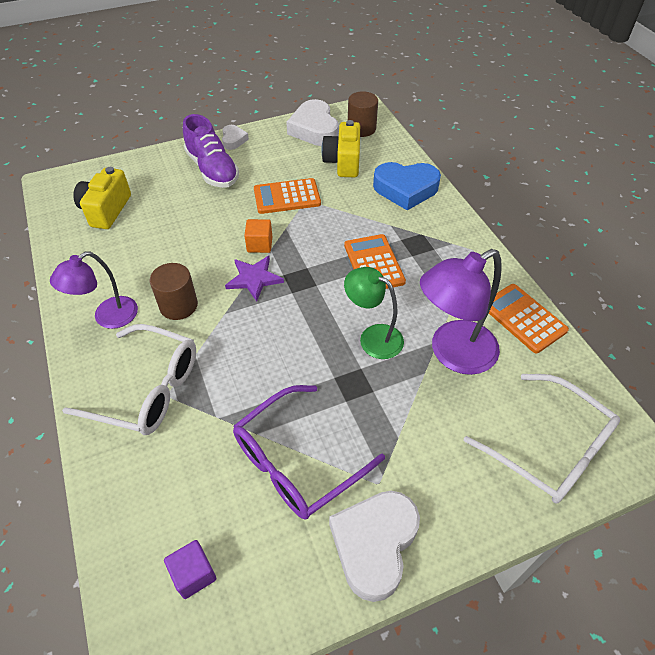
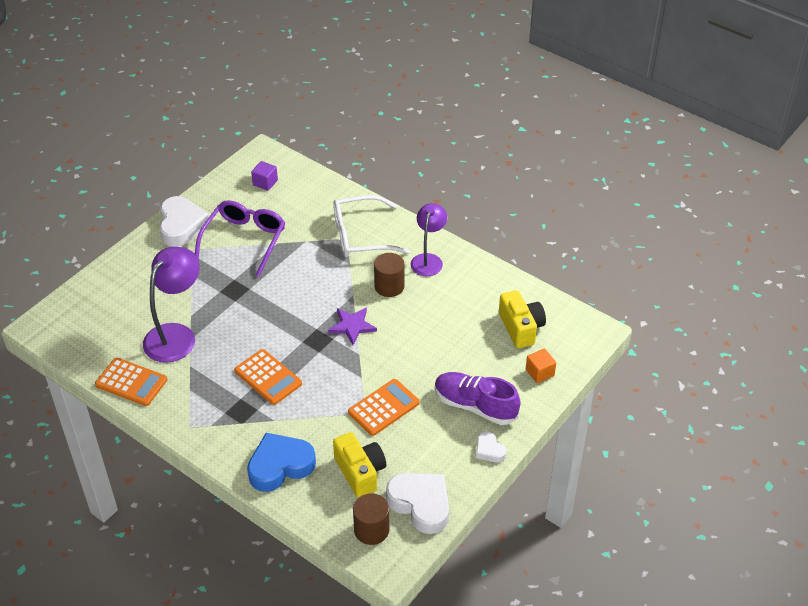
camera: 150 degrees right, 5 degrees down
orange cube [244,219,272,253] -> orange cube moved to [526,349,556,383]
green lamp [344,267,404,359] -> none
white glasses [464,374,620,503] -> none

